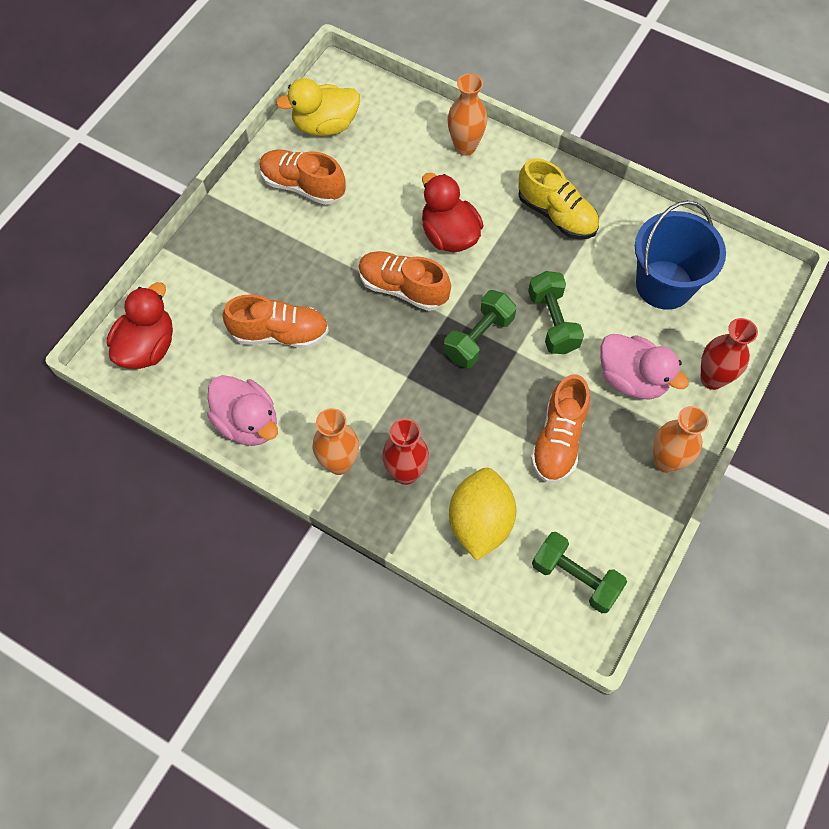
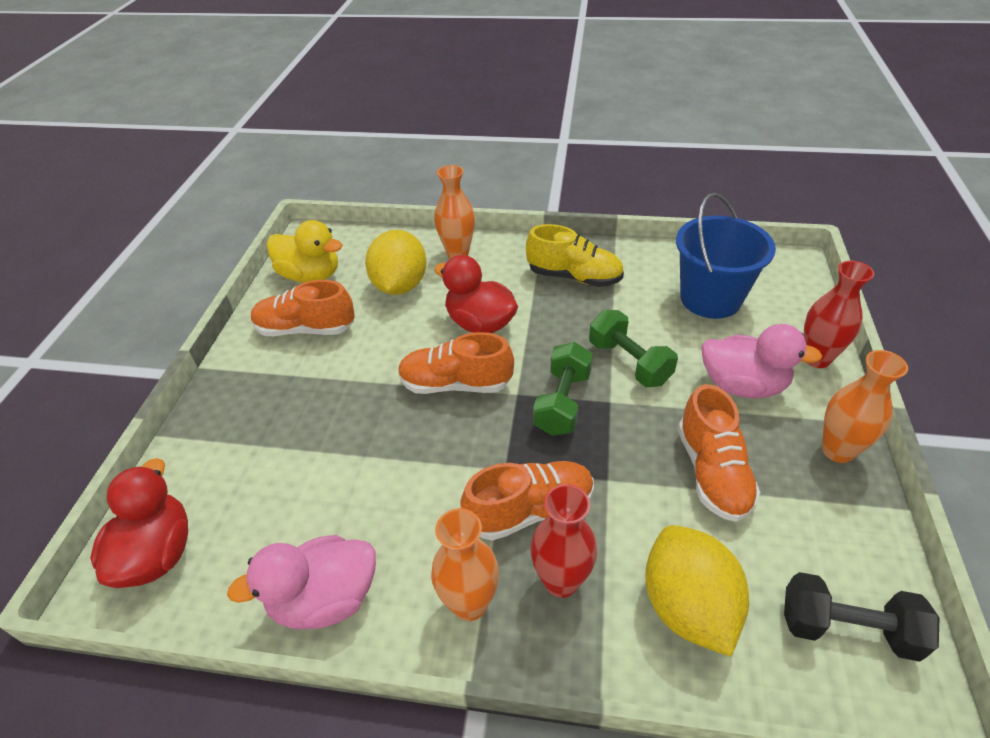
camera: 20 degrees left, 20 degrees down
pink duck [207,375,278,446] -> pink duck turned 135 degrees clockwise [227,535,376,629]
orange shoe [223,294,329,348] -> orange shoe moved to [460,461,594,541]
yellow duck [276,78,360,136] -> yellow duck turned 120 degrees counterclockwise [266,220,342,283]
green dumbbell [532,532,627,613] -> black dumbbell [784,572,939,662]
none -> yellow lemon [365,230,427,295]

